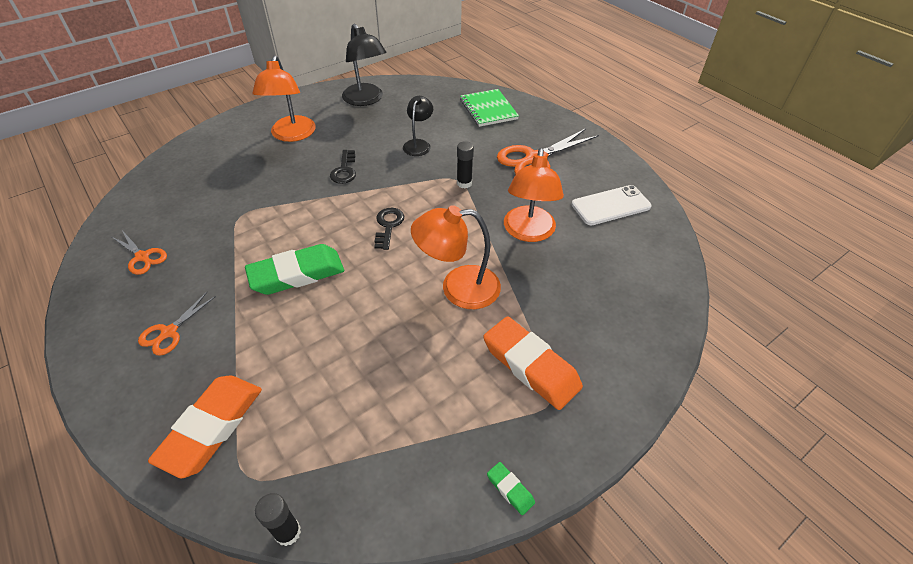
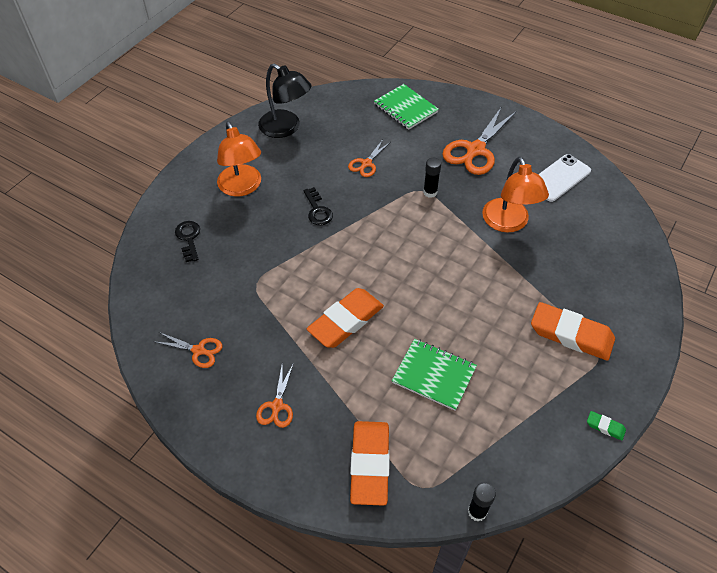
camera: 20 degrees left, 5 degrees up
green eraser [245,244,344,295] -> orange eraser [307,288,384,348]
black key [374,208,404,250] -> black key moved to [175,221,200,262]
black lamp [403,96,433,156] -> orange scissors [348,140,390,177]
orange lamp [411,205,501,309] -> none
none -> green notebook [392,339,477,411]

